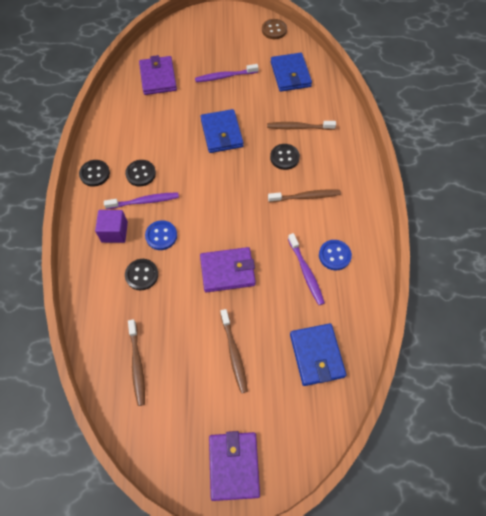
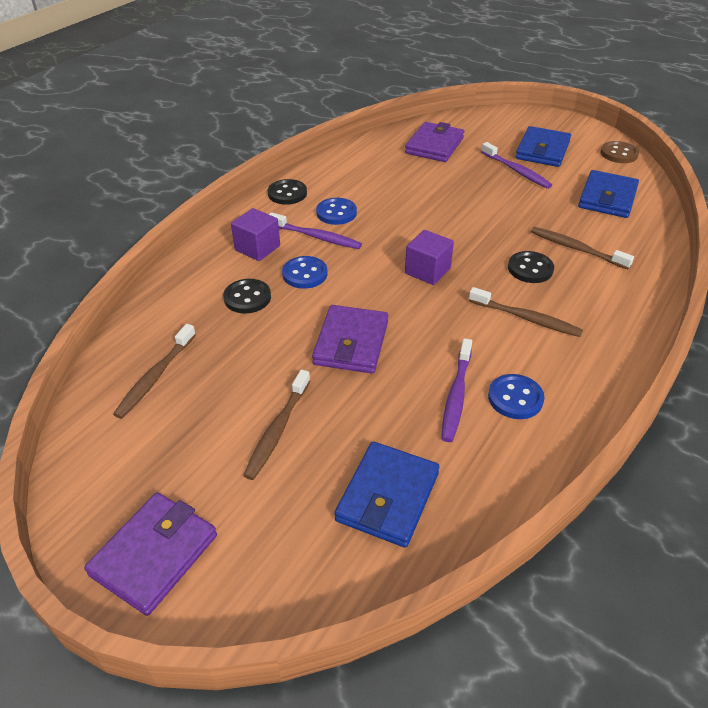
camera: 35 degrees right, 20 degrees down
black button [125,160,156,186] -> blue button [316,198,357,225]
purple toothbrush [195,64,258,82] -> purple toothbrush turned 150 degrees counterclockwise [481,142,552,189]
purple wallet [200,247,256,293] -> purple wallet turned 75 degrees clockwise [312,305,388,374]
blue wallet [201,109,243,153] -> blue wallet moved to [515,126,571,167]
none -> purple cube [405,230,454,285]

